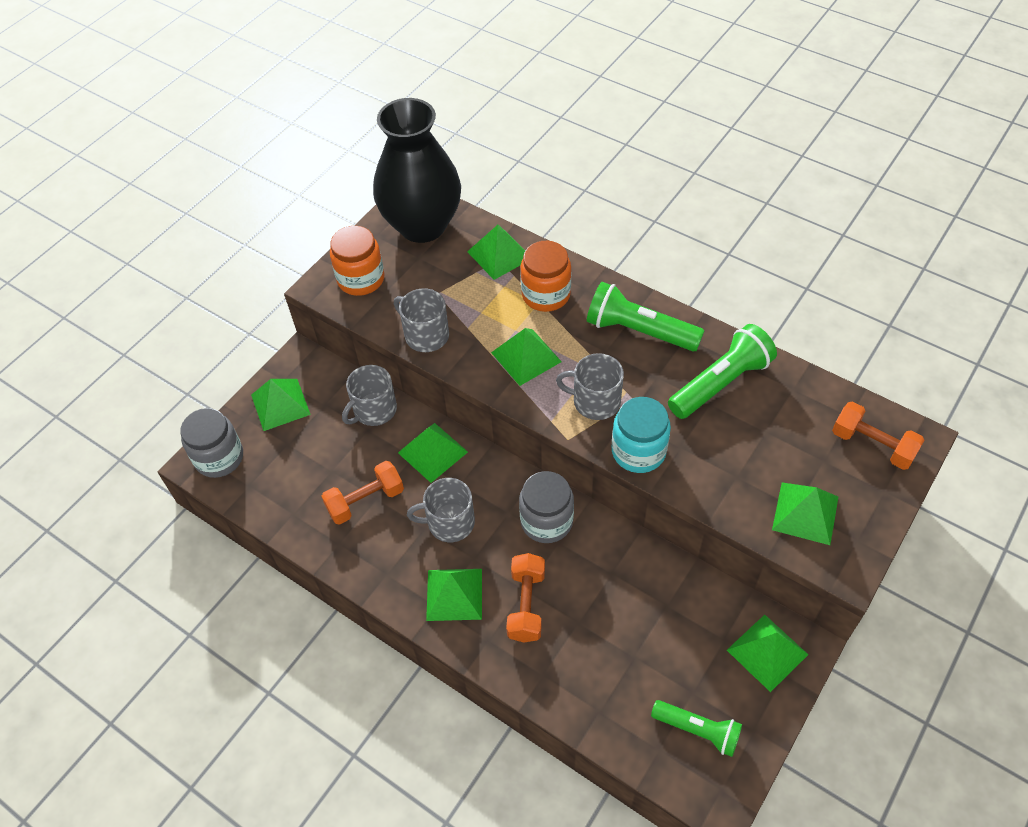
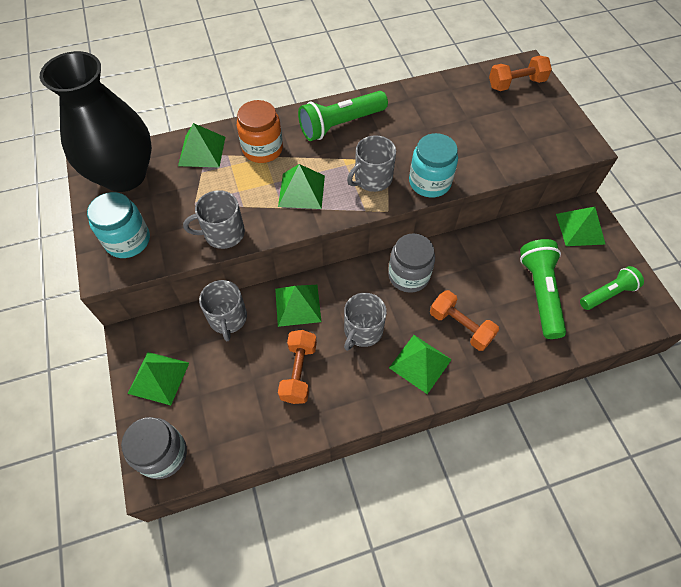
camera: 55 degrees left, 5 degrees up
orange jar [330,226,384,296] -> turquoise jar [87,192,150,258]
green flashlight [668,324,777,419] -> green flashlight moved to [520,239,566,339]
green pyramid [772,482,838,545] -> none

